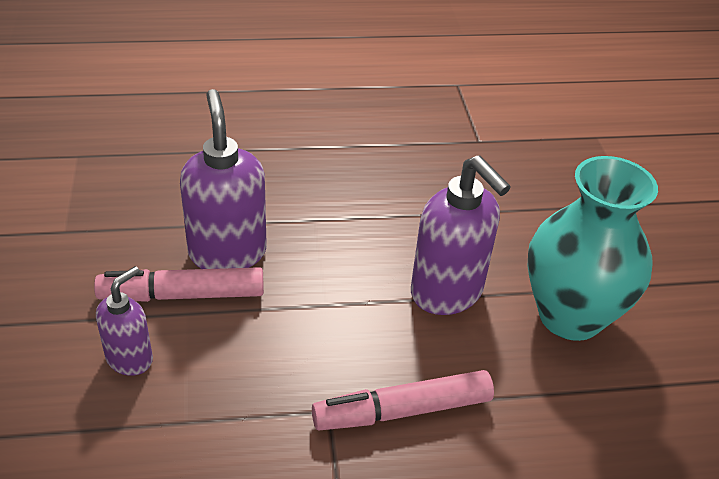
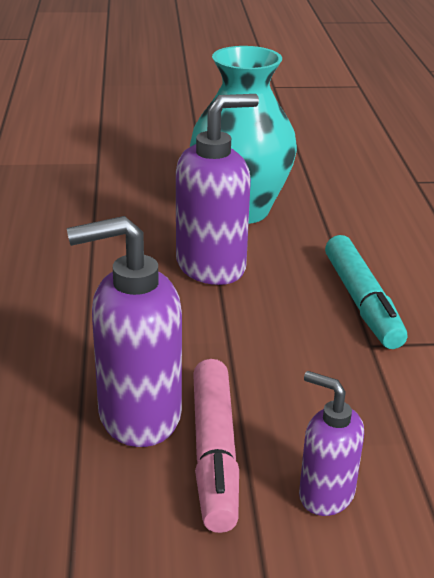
camera: 85 degrees left, 10 degrees down
pink marker [312,370,494,431] -> turquoise marker [325,235,407,349]

